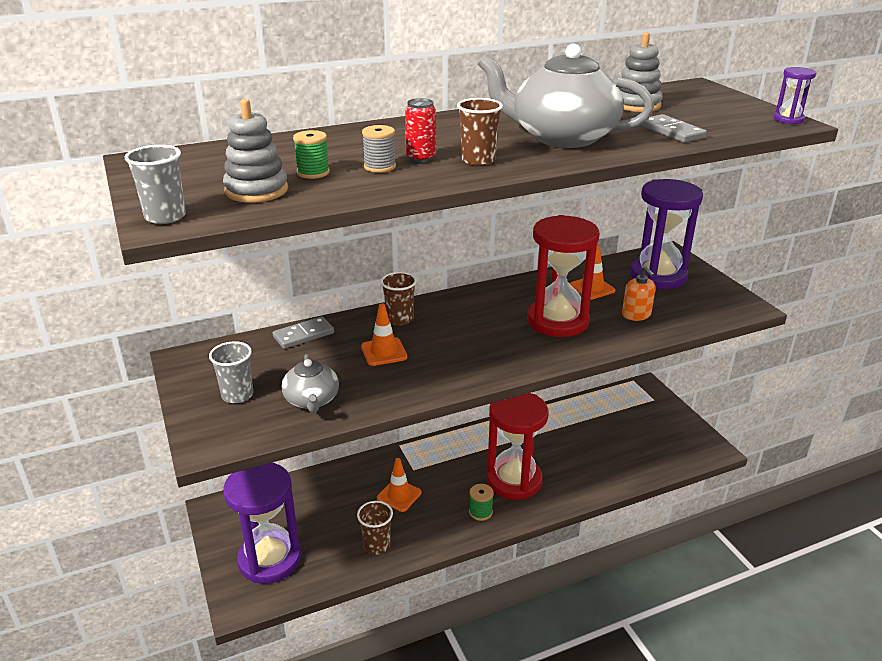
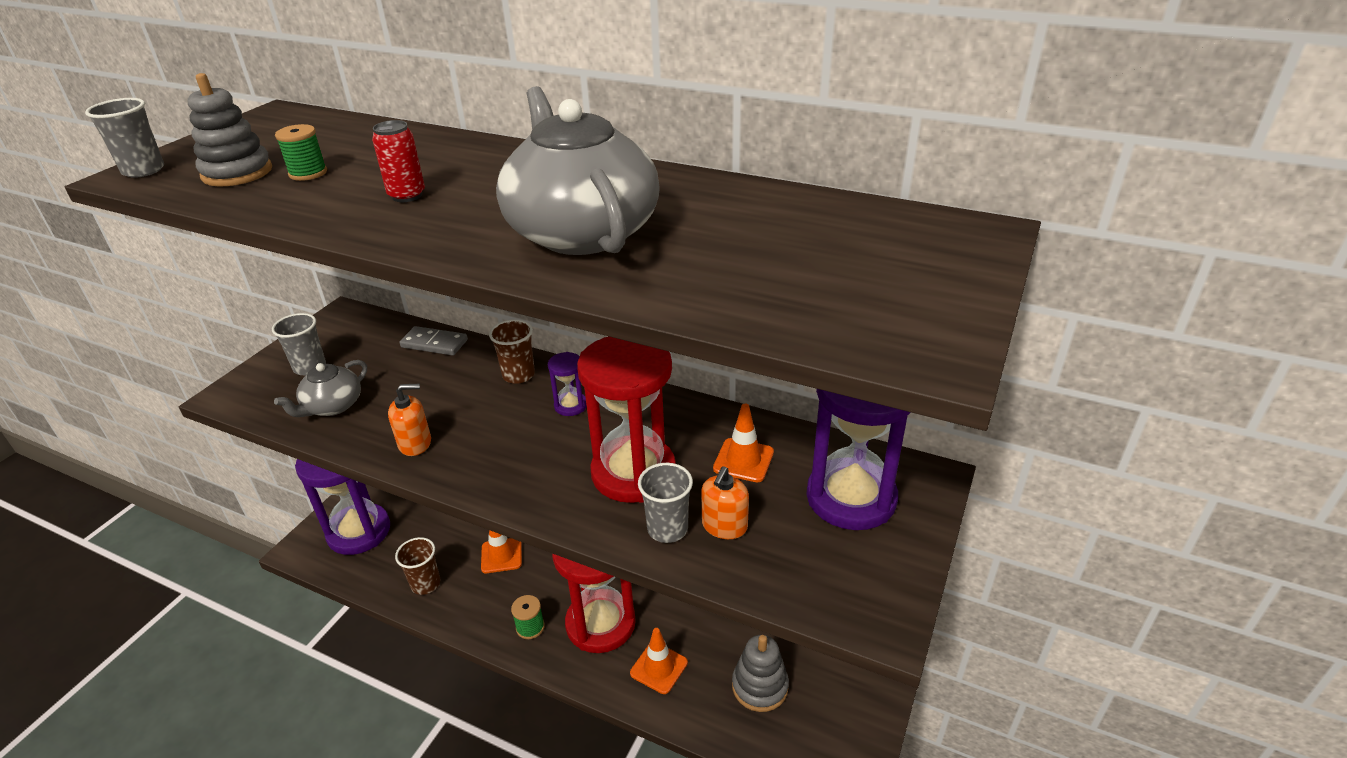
camera: 50 degrees right, 5 degrees up
orange traffic cone [361,303,407,366] -> orange traffic cone moved to [630,628,688,694]
grey spool [362,125,396,173] -> none
brown cup [457,98,503,166] -> none
grey stacking toy [618,32,663,112] -> grey stacking toy moved to [732,635,789,712]
grey domino [641,114,707,143] -> none
purple hourglass [773,67,816,124] -> purple hourglass moved to [548,352,587,416]
none -> orange soap dispenser [388,384,431,456]
none -> grey cup [638,463,693,543]

